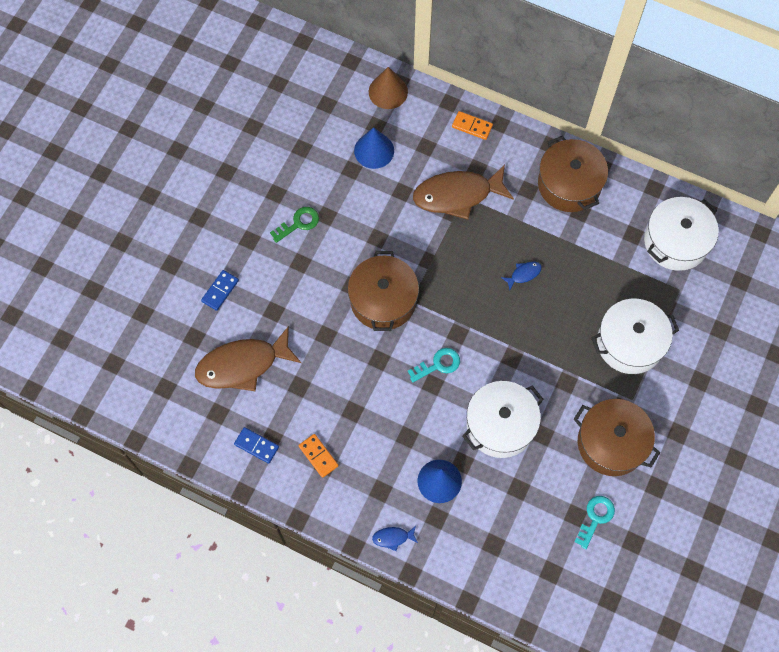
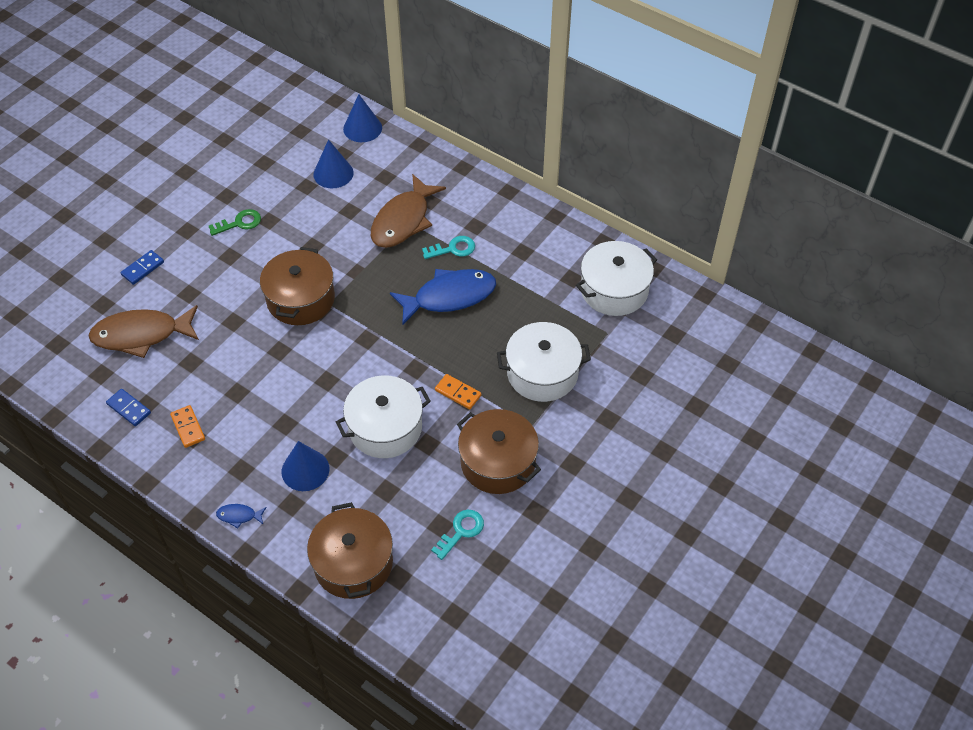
camera: 10 degrees right, 15 degrees down
brown cone [369,67,408,109] -> blue cone [343,94,382,142]
turquoise key [408,348,460,382] -> turquoise key moved to [422,236,475,259]
brown fish [413,165,514,220] -> brown fish turned 60 degrees counterclockwise [371,174,446,248]
orange domino [452,111,493,140] -> orange domino moved to [435,374,481,409]
blue fish [501,262,542,290] -> blue fish [390,269,496,325], size x2.42
brown pot [538,136,608,212] -> brown pot moved to [307,502,393,599]

